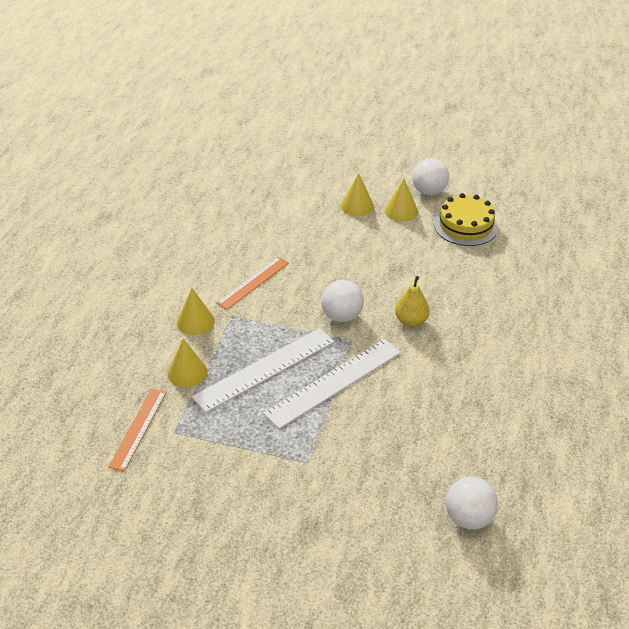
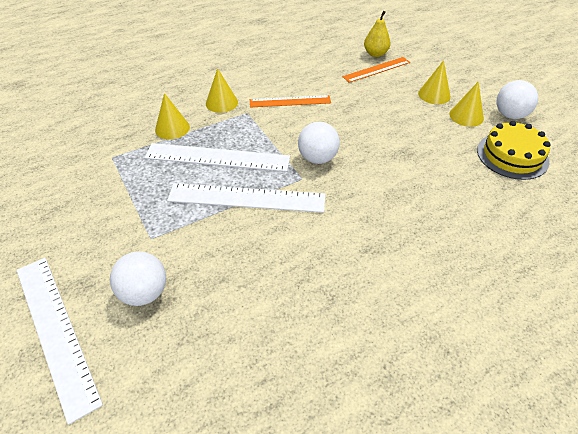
camera: 45 degrees right, 5 degrees up
orange ruler [108,389,166,471] -> orange ruler moved to [342,57,410,83]
yellow pear [395,276,430,327] -> yellow pear moved to [364,11,391,57]
white ball [446,477,498,530] -> white ball moved to [110,251,166,306]
none -> white ruler [16,258,103,425]

